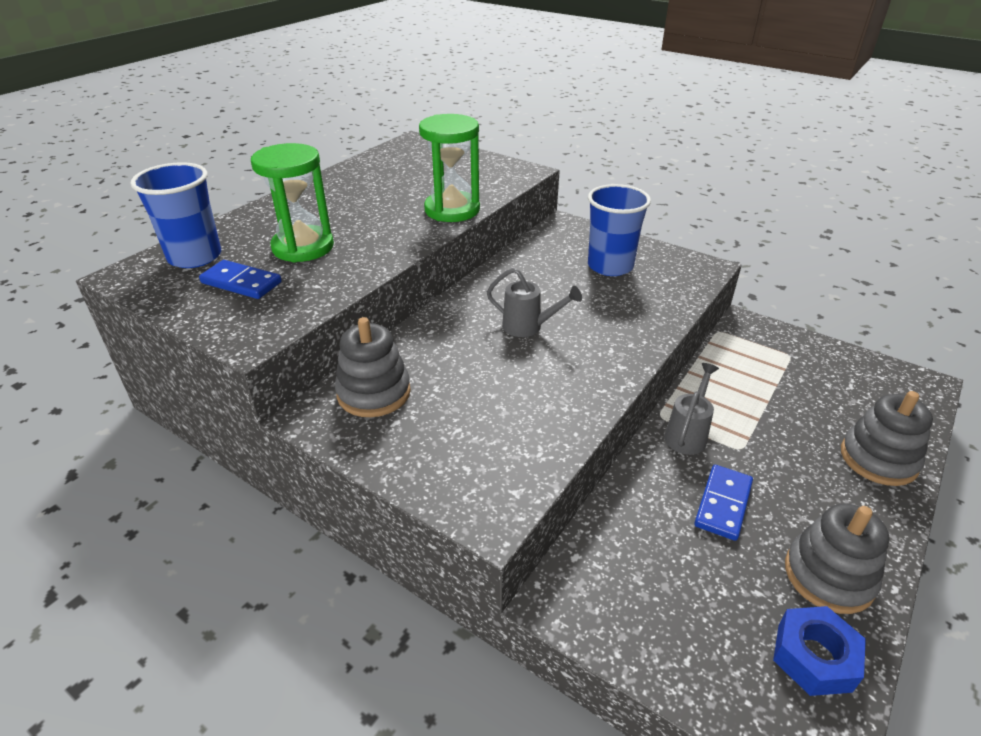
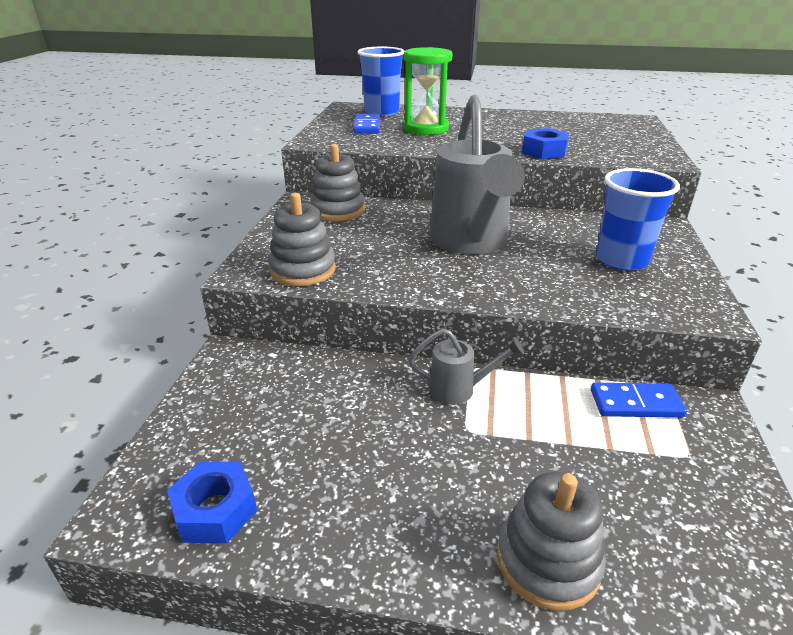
camera: 65 degrees right, 5 degrees down
green hourglass [419,114,480,222] -> blue nut [522,128,569,159]
grey watering can [487,268,582,337] -> grey watering can [429,95,525,254], size x2.22
blue domino [694,465,753,541] -> blue domino moved to [591,383,687,418]
grey stacking toy [785,504,890,614] -> grey stacking toy moved to [268,193,336,286]

